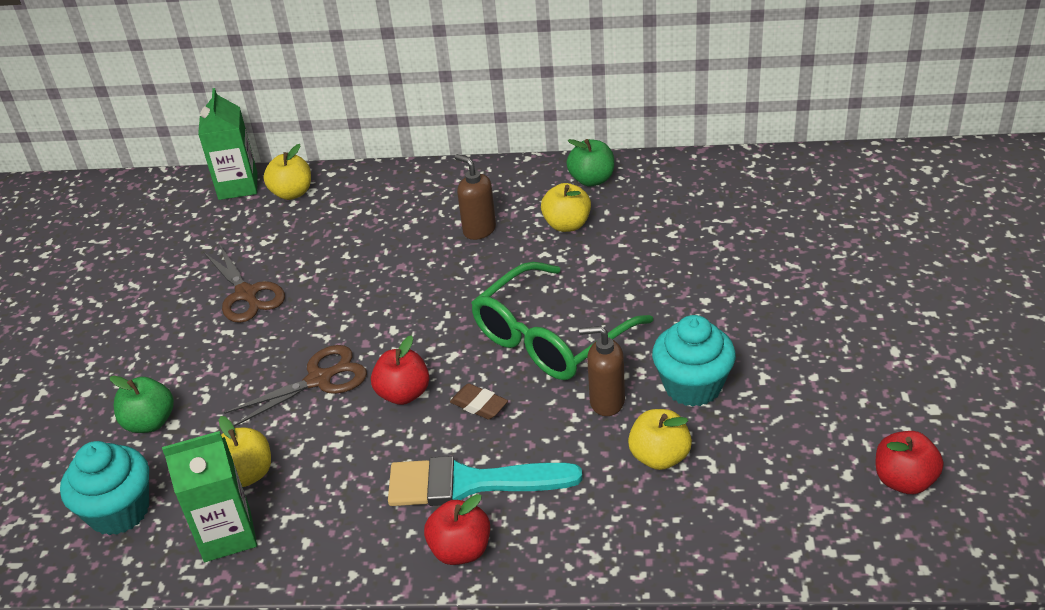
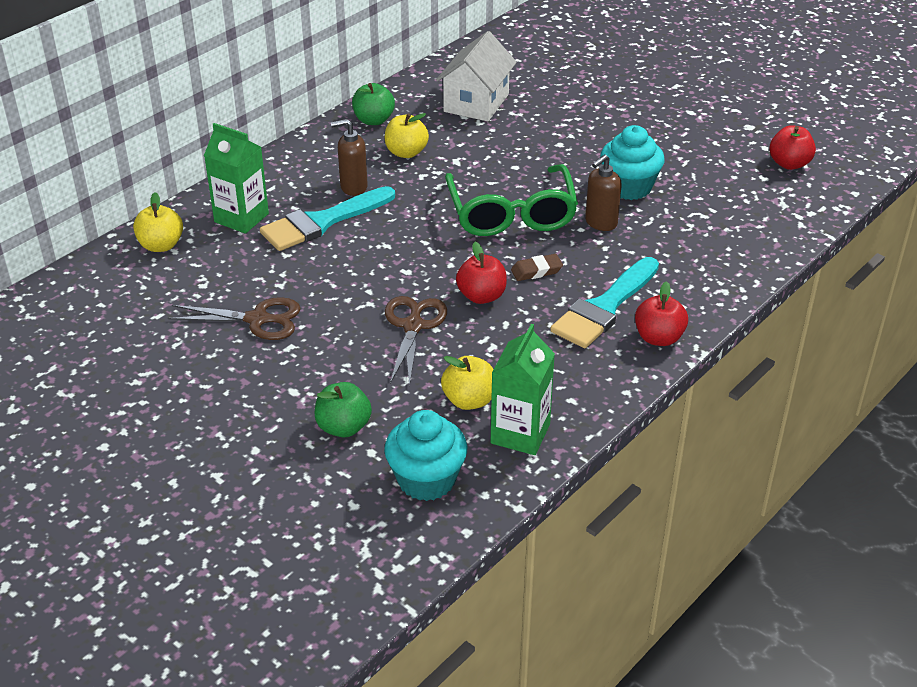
camera: 55 degrees left, 0 degrees up
green carton [198,88,257,200] -> green carton moved to [204,123,269,234]
yellow apple [628,409,692,470] -> none
none -> turquoise brush [260,186,395,251]
none -> white house [436,31,517,121]

